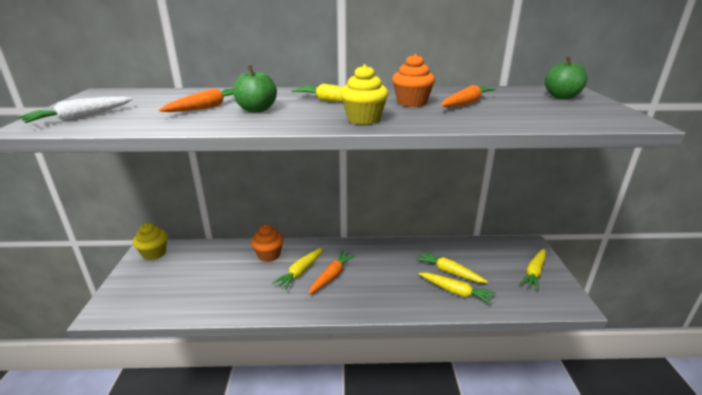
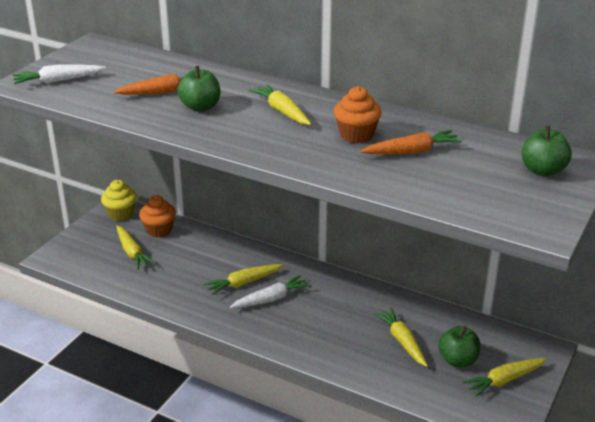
camera: 30 degrees right, 5 degrees up
orange cupcake [251,224,284,262] -> orange cupcake moved to [139,195,176,238]
orange carrot [309,251,356,295] -> white carrot [230,275,311,308]
yellow cupcake [340,64,389,125] -> none
yellow carrot [419,273,496,305] -> yellow carrot moved to [116,226,156,270]
none -> green apple [438,326,481,367]

